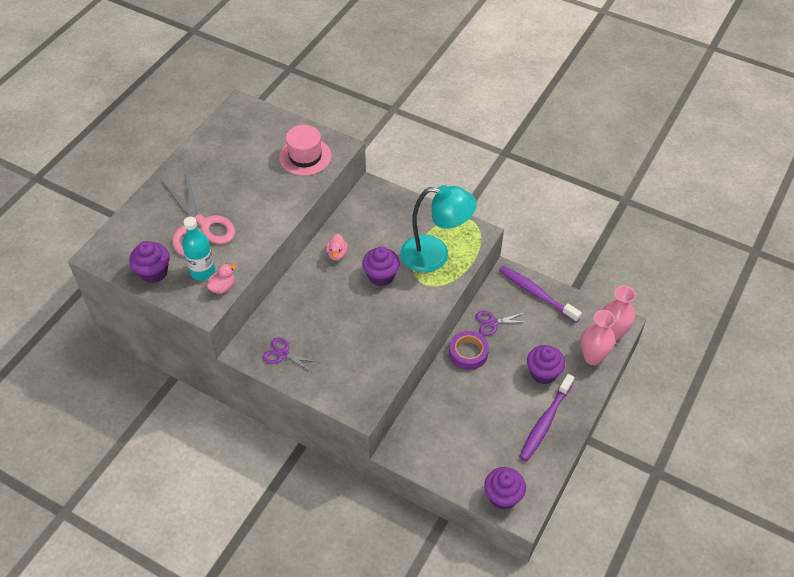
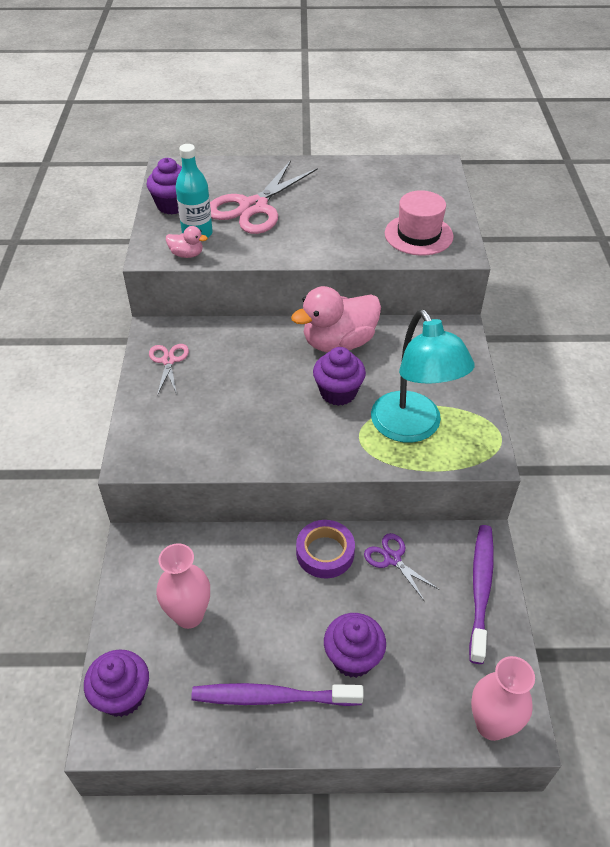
camera: 60 degrees right, 5 degrees down
purple scissors [263,337,318,373] -> pink scissors [149,344,189,395]
pink duck [326,234,348,261] -> pink duck [291,286,381,352], size x2.17
pink vase [581,310,615,365] -> pink vase moved to [156,543,210,629]

